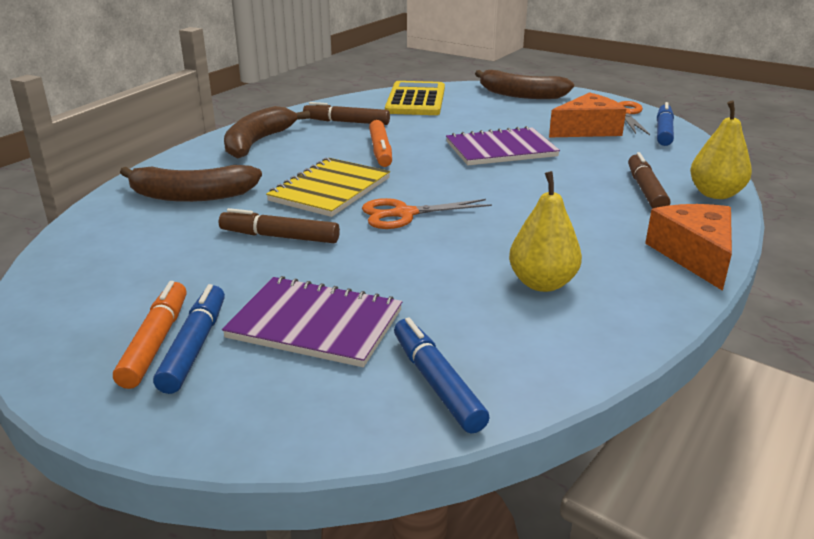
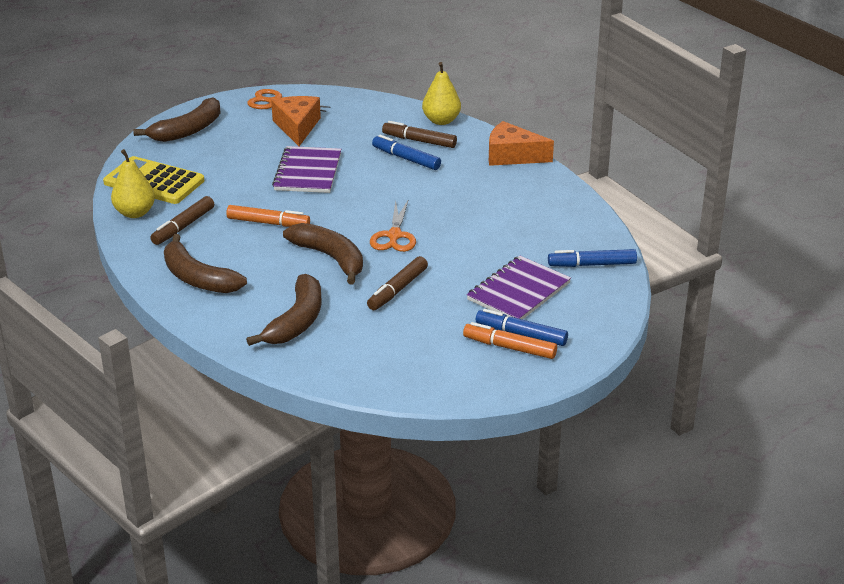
camera: 70 degrees left, 5 degrees up
yellow notebook [266,158,390,217] -> brown banana [283,223,363,284]
yellow pear [509,171,582,292] -> yellow pear moved to [111,149,155,218]
blue marker [657,102,674,146] -> blue marker moved to [372,135,441,170]

